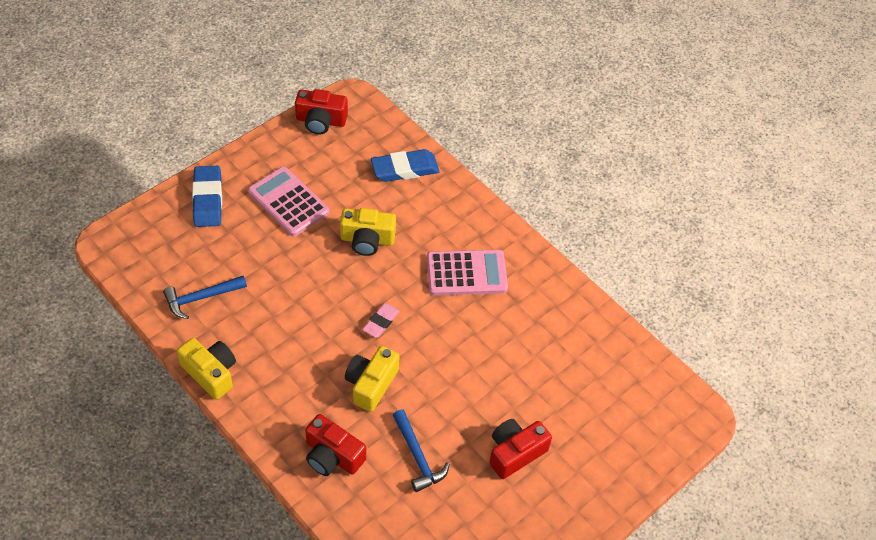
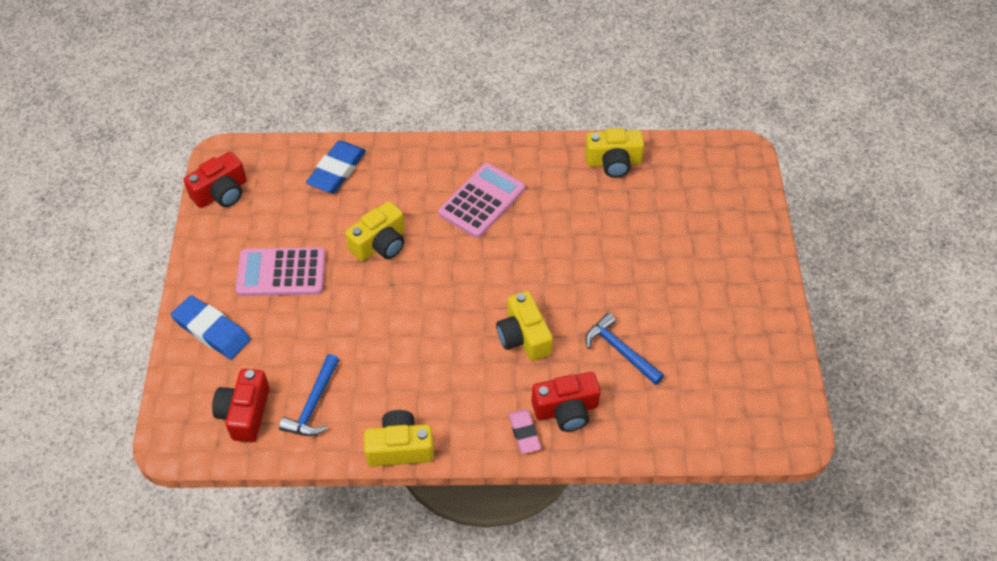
camera: 45 degrees left, 0 degrees up
pink eraser [362,303,400,338] -> pink eraser moved to [509,409,541,454]
blue hammer [393,410,450,492] -> blue hammer turned 150 degrees counterclockwise [585,313,664,385]
red camera [489,419,552,479] -> red camera moved to [212,369,270,442]
none -> yellow camera [585,128,644,178]

